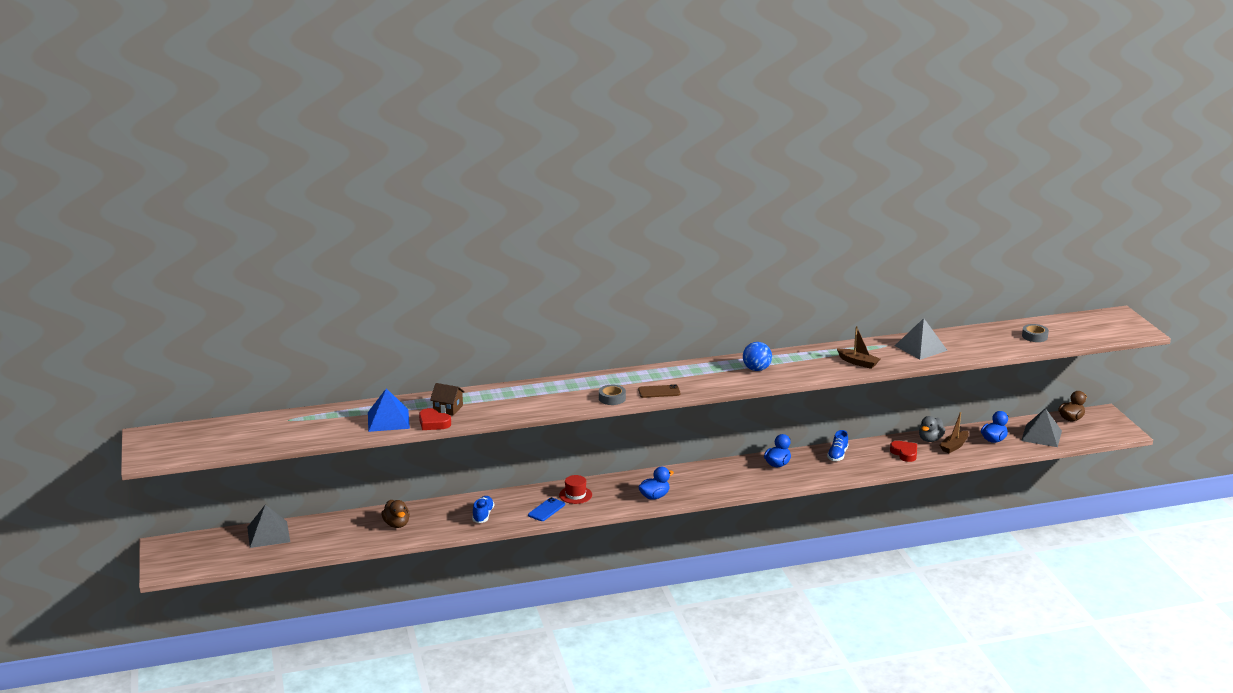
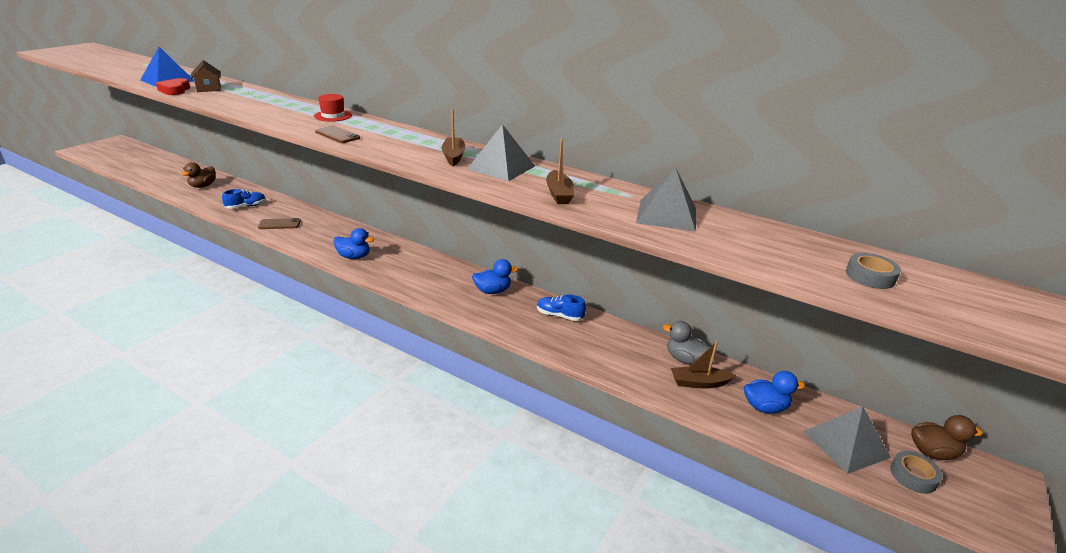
camera: 45 degrees right, 5 degrees up
grey pyramid [247,505,290,548] -> grey pyramid moved to [467,124,535,181]
blue phone [528,497,565,521] -> brown phone [258,218,301,229]
red hat [559,475,592,504] -> red hat moved to [314,94,352,122]
grey tape [599,385,626,405] -> grey tape moved to [890,451,943,494]
blue ball [743,342,772,371] -> brown boat [442,109,466,166]
blue shoe [827,430,848,461] -> blue shoe turned 45 degrees clockwise [537,295,586,321]
red heart [890,441,917,462] -> none
grey duck [919,416,945,442] -> grey duck turned 45 degrees clockwise [663,321,709,365]

